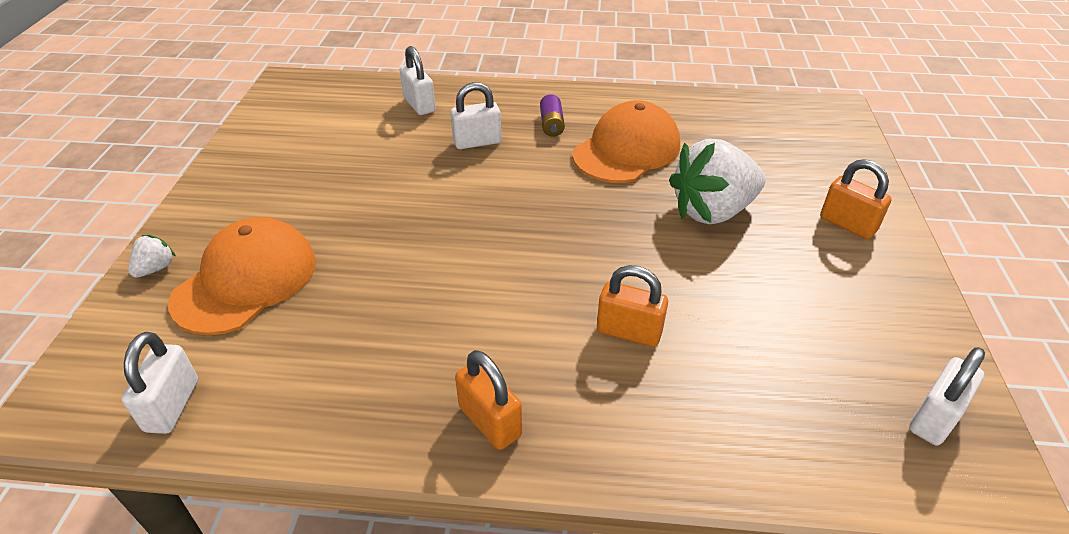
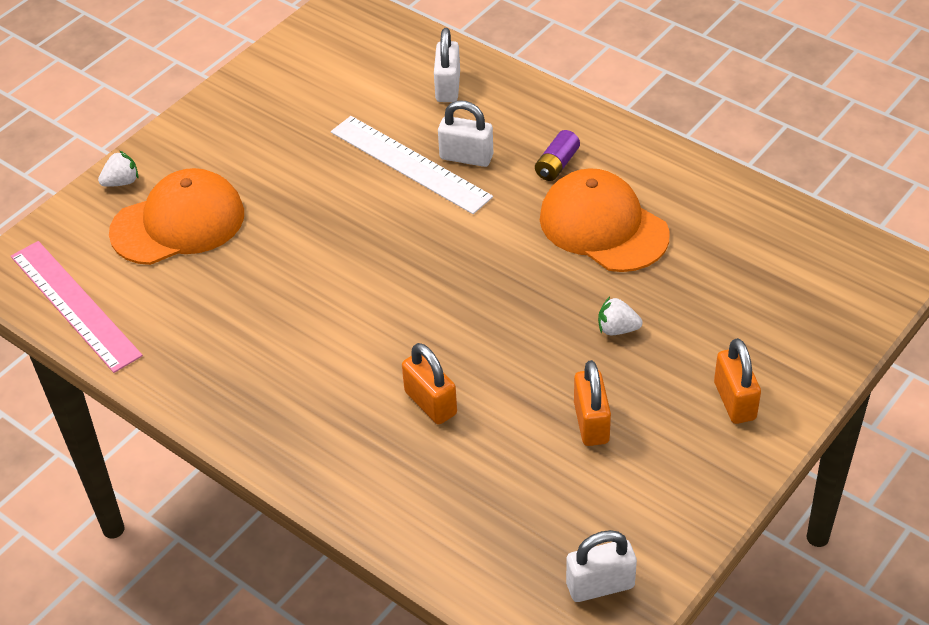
camera: 35 degrees right, 5 degrees up
white padlock [121,332,198,434] -> pink ruler [11,241,143,373]
orange padlock [455,350,522,450] -> orange padlock moved to [574,360,611,446]
orange cap [572,100,680,183] -> orange cap turned 120 degrees counterclockwise [540,168,670,272]
white strawberry [669,139,766,224] -> white strawberry [598,297,643,335], size x0.42
none -> white ruler [331,116,493,214]

